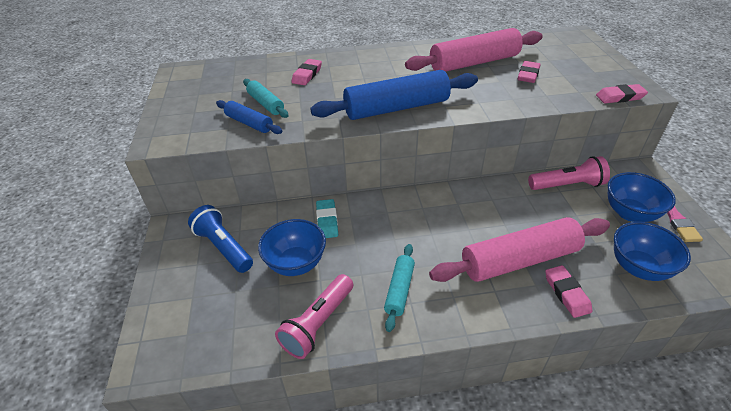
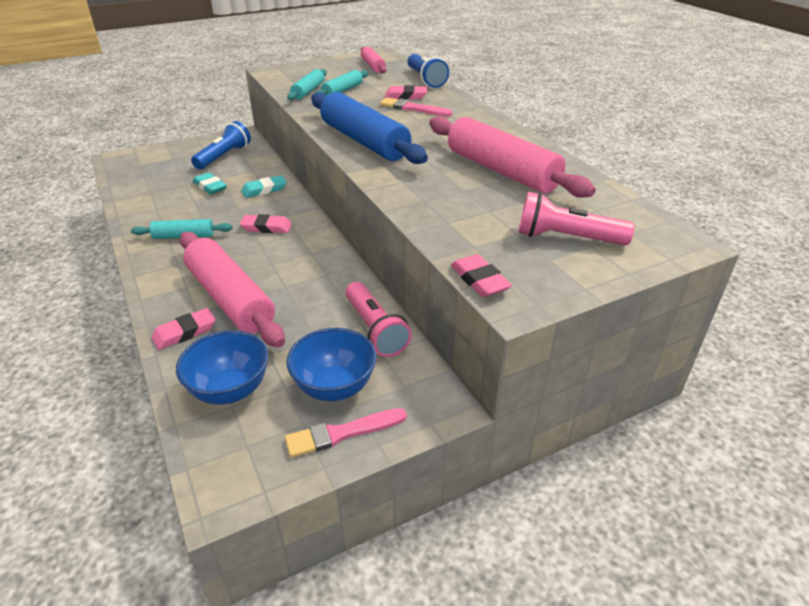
camera: 70 degrees right, 5 degrees down
blue rolling pin [216,100,282,134] -> turquoise rolling pin [287,69,327,100]
blue bowl [258,219,326,276] -> turquoise eraser [193,172,227,195]
pink flashlight [275,274,353,359] -> pink flashlight moved to [518,192,635,246]
pink eraser [518,61,541,83] -> pink eraser moved to [240,214,292,233]
none -> pink rolling pin [361,47,387,73]
none -> pink brush [380,97,453,117]
none -> blue flashlight [408,54,449,88]

